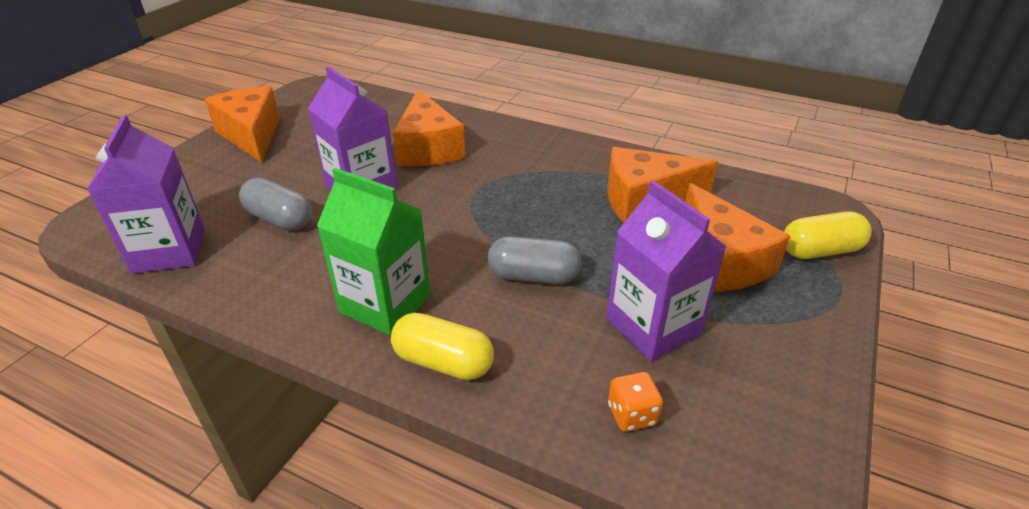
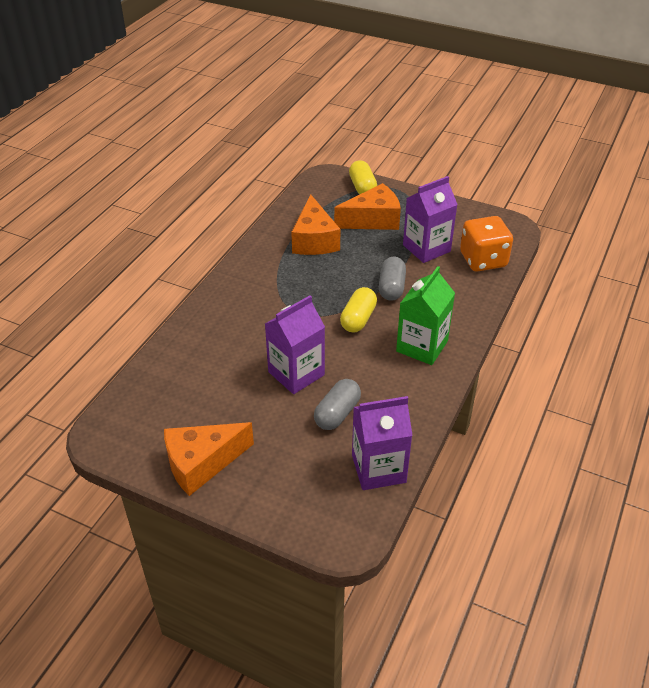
camera: 90 degrees left, 5 degrees up
yellow capsule [391,313,494,380] -> yellow capsule moved to [340,287,377,333]
orange cheese [393,89,465,167] -> none
orange dice [608,372,663,432] -> orange dice [460,216,513,272], size x2.14

